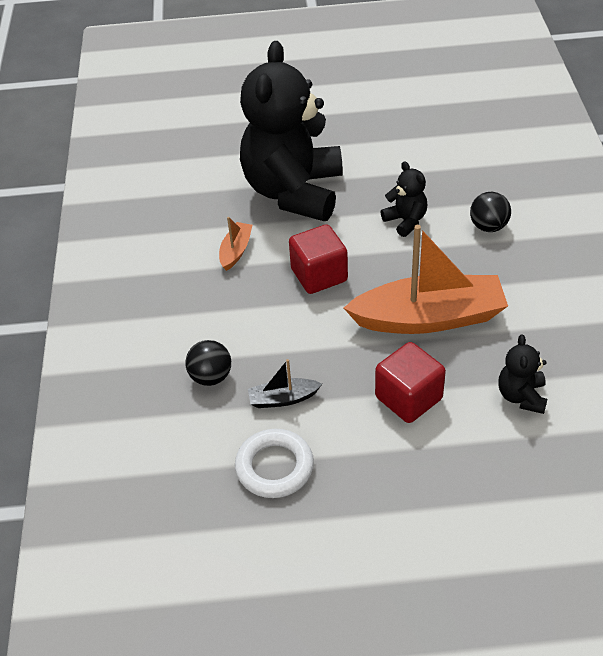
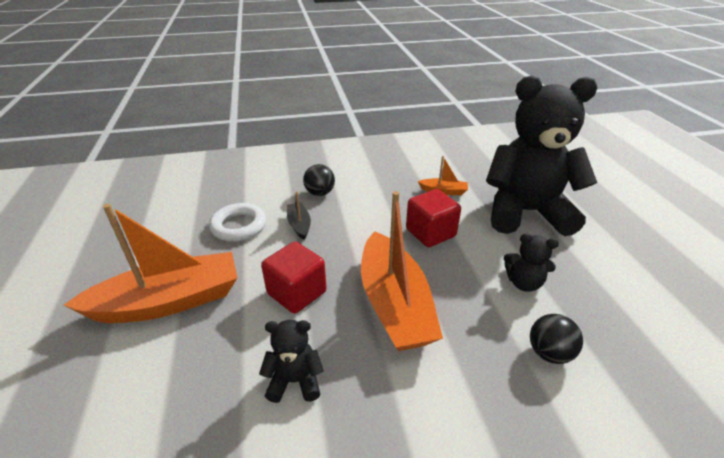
camera: 80 degrees right, 10 degrees down
black teddy bear [381,162,427,237] -> black teddy bear turned 60 degrees clockwise [504,233,559,292]
none -> orange boat [64,204,237,323]

